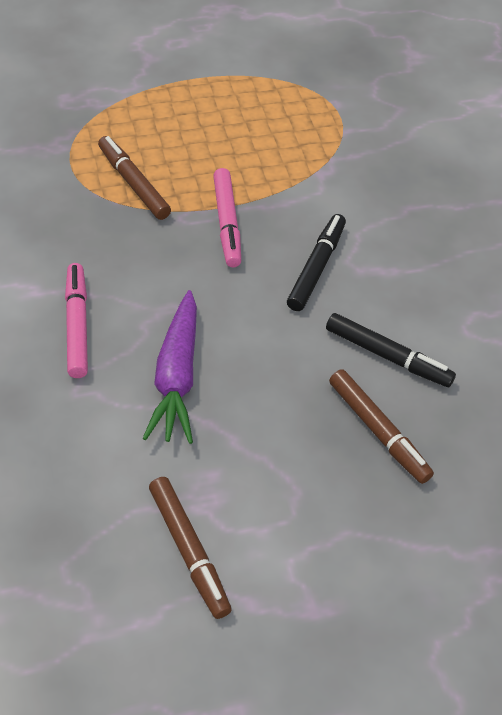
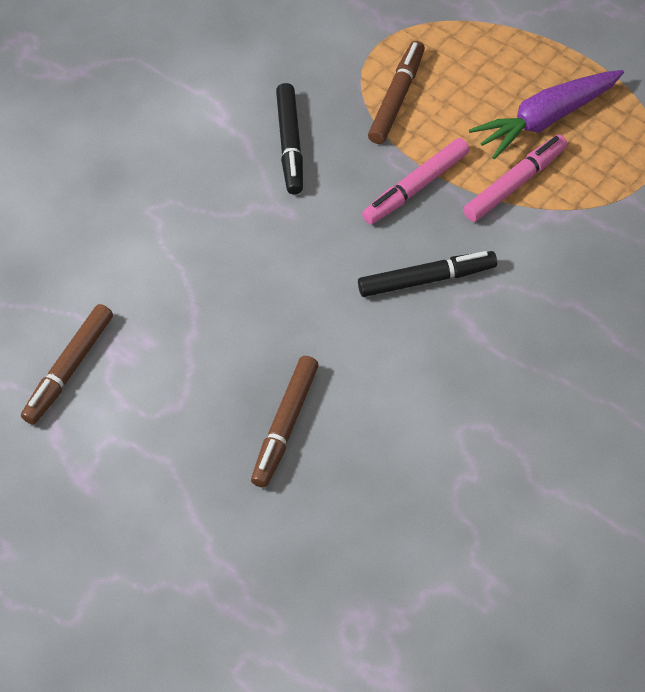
camera: 60 degrees right, 5 degrees up
pink marker [65,263,88,378] -> pink marker moved to [463,135,567,222]
purple carrot [142,290,197,444] -> purple carrot moved to [469,70,624,159]
black marker [326,313,456,387] -> black marker moved to [276,83,303,195]

